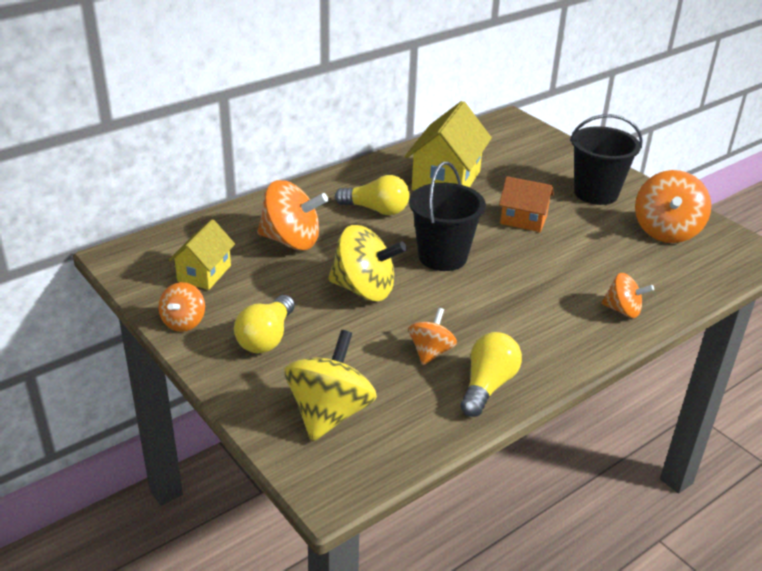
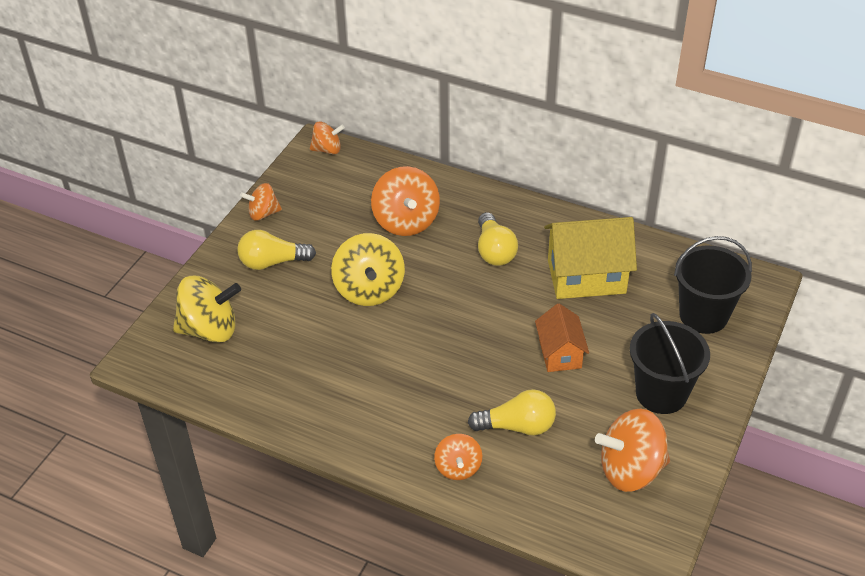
camera: 65 degrees right, 10 degrees up
yellow house [169,219,235,290] -> none
orange spinning top [408,308,457,365] -> orange spinning top moved to [310,122,345,154]
black bucket [409,162,486,271] -> black bucket moved to [674,236,752,334]
yellow light bulb [460,332,522,417] -> yellow light bulb moved to [468,389,556,436]

